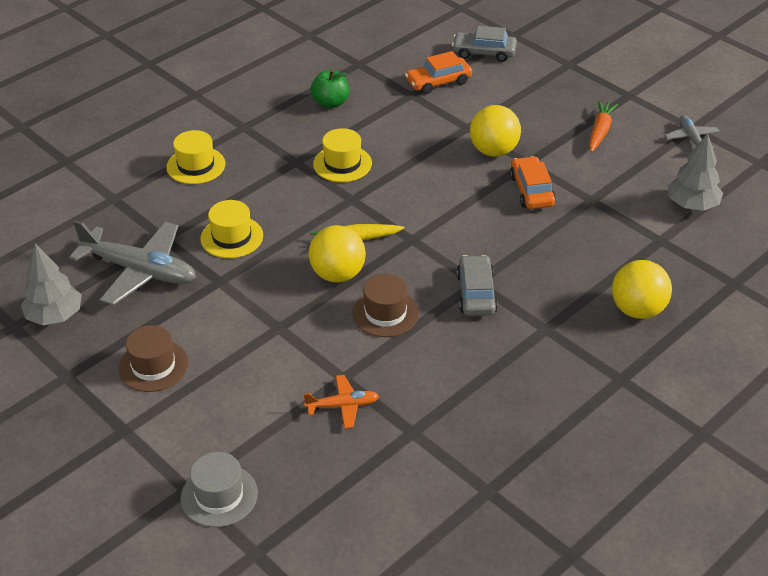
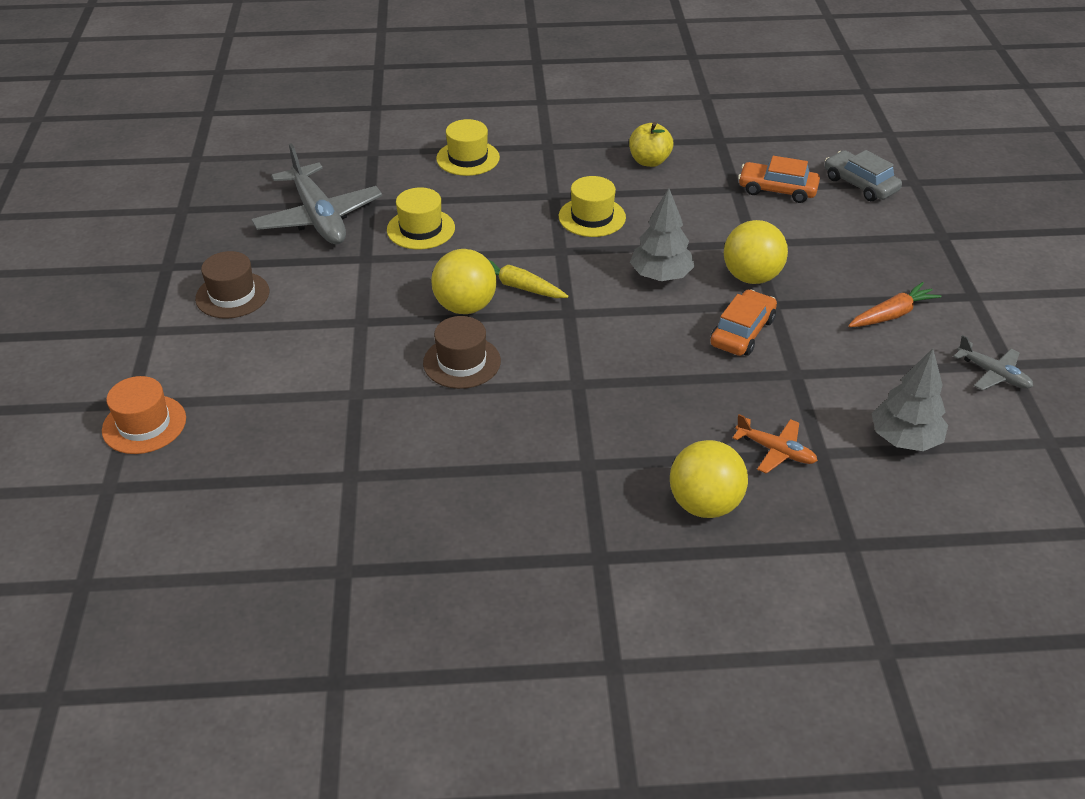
camera: 40 degrees right, 0 degrees up
grey tree [21,243,82,325] -> grey tree moved to [630,188,695,281]
grey hat [181,452,258,527] -> orange hat [102,376,186,454]
orange plane [304,375,379,429] -> orange plane moved to [732,414,818,474]
green apple [311,70,349,108] -> yellow apple [629,122,673,167]
grey car [456,255,498,316] -> none
grey plane [665,115,720,151] -> grey plane turned 105 degrees clockwise [953,335,1033,391]

